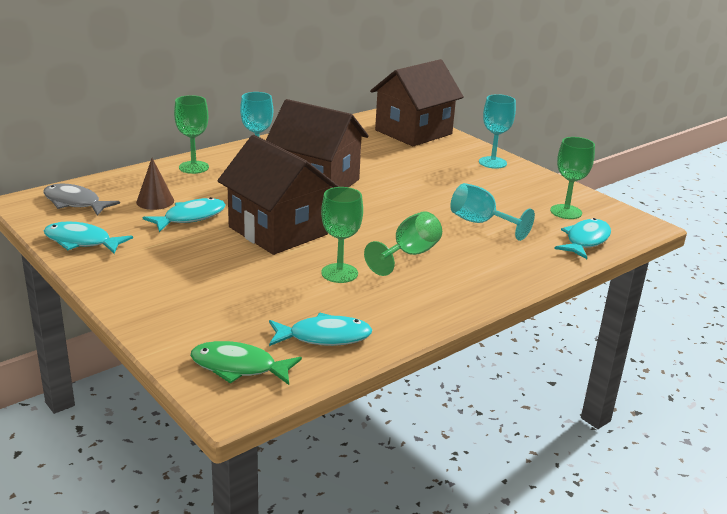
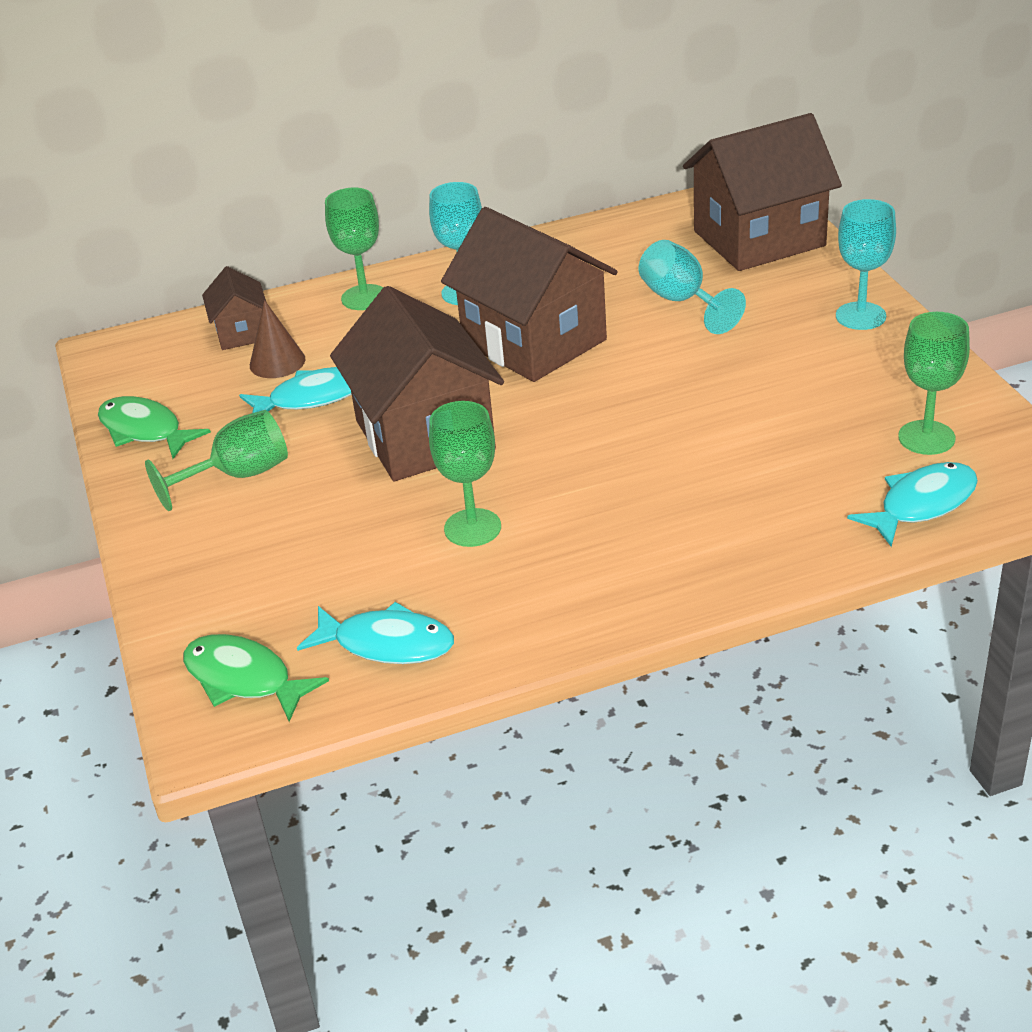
camera: 25 degrees right, 10 degrees up
grey fish [43,184,120,216] -> none
turquoise fish [44,221,133,254] -> green fish [98,396,211,459]
green goblet [364,211,442,276] -> green goblet moved to [145,410,288,511]
turquoise goblet [450,183,535,241] -> turquoise goblet moved to [639,240,746,334]
none -> brown house [202,266,266,350]

